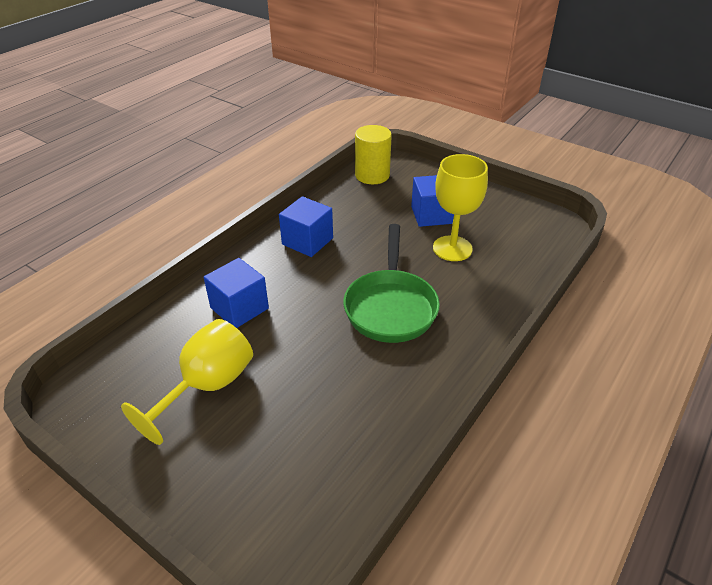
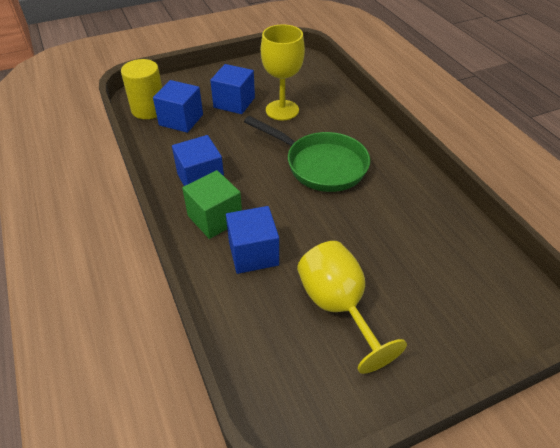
camera: 60 degrees left, 5 degrees up
none -> blue cube [153,80,203,133]
none -> green cube [182,170,242,239]

